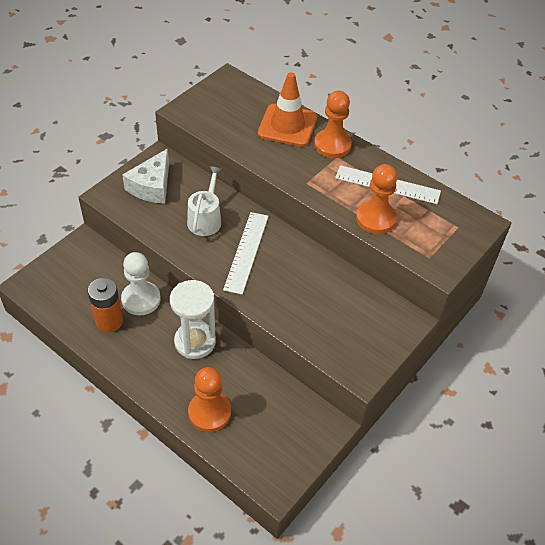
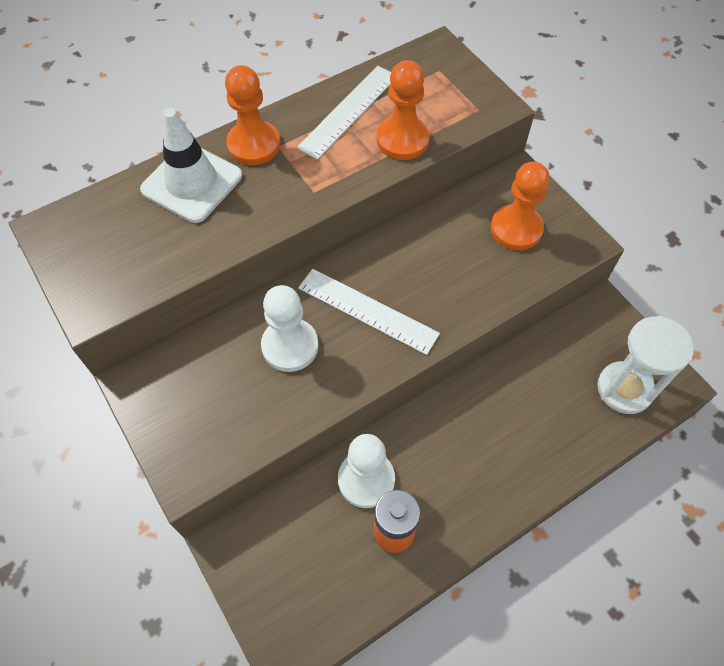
camera: 70 degrees left, 10 degrees up
white cheese [122,149,169,204] -> none
white hourglass [170,280,216,359] -> white hourglass moved to [597,316,694,414]
white watering can [187,166,221,236] -> white pawn [261,285,319,372]
orange pawn [188,367,231,432] -> orange pawn moved to [491,162,550,250]
orange traffic cone [258,72,317,147] -> white traffic cone [140,108,242,223]

